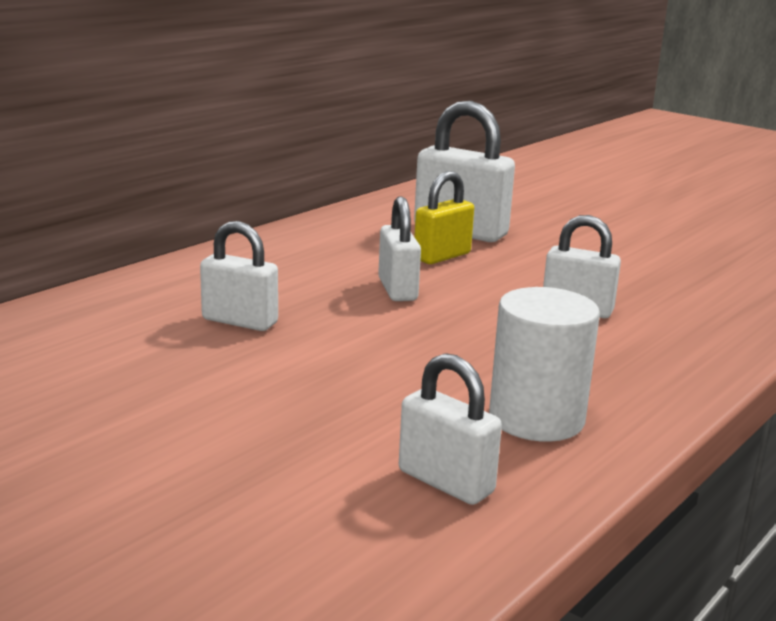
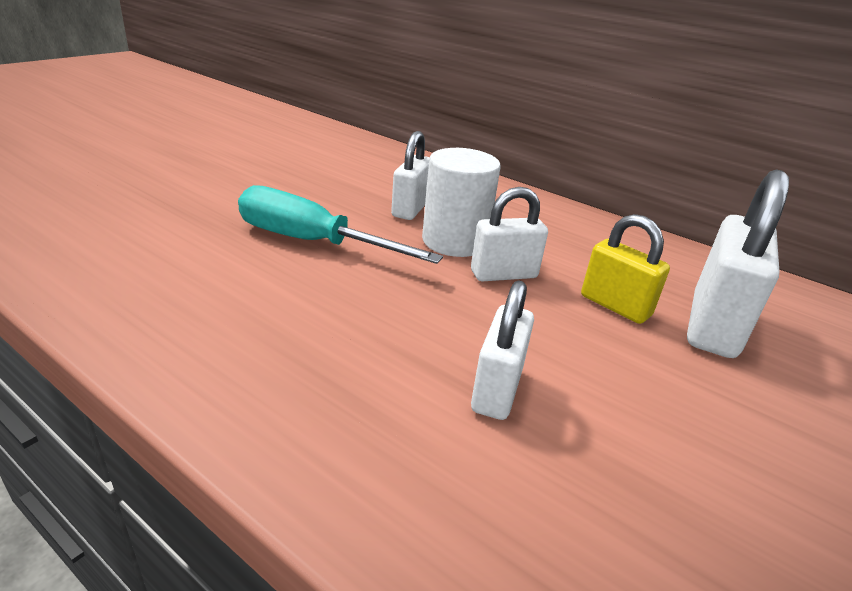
camera: 85 degrees right, 10 degrees up
white padlock [399,353,502,505] -> none
white cylinder [489,287,600,442] -> white cylinder moved to [422,148,501,257]
none -> turquoise screwdriver [238,185,443,264]

